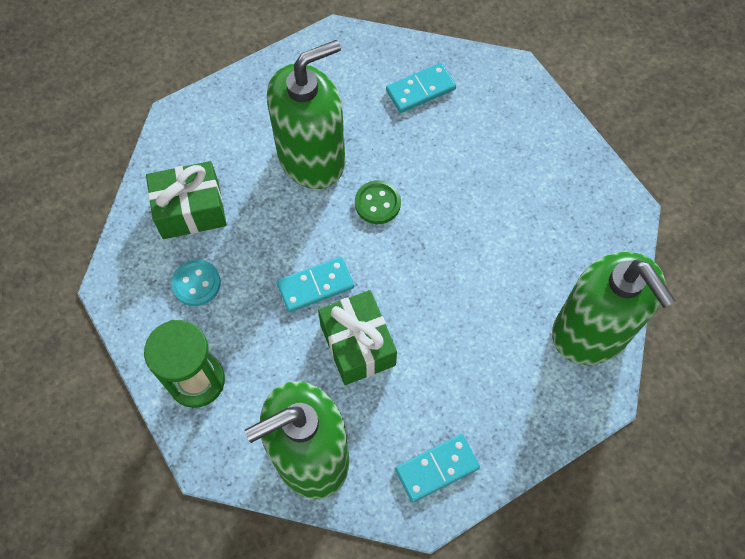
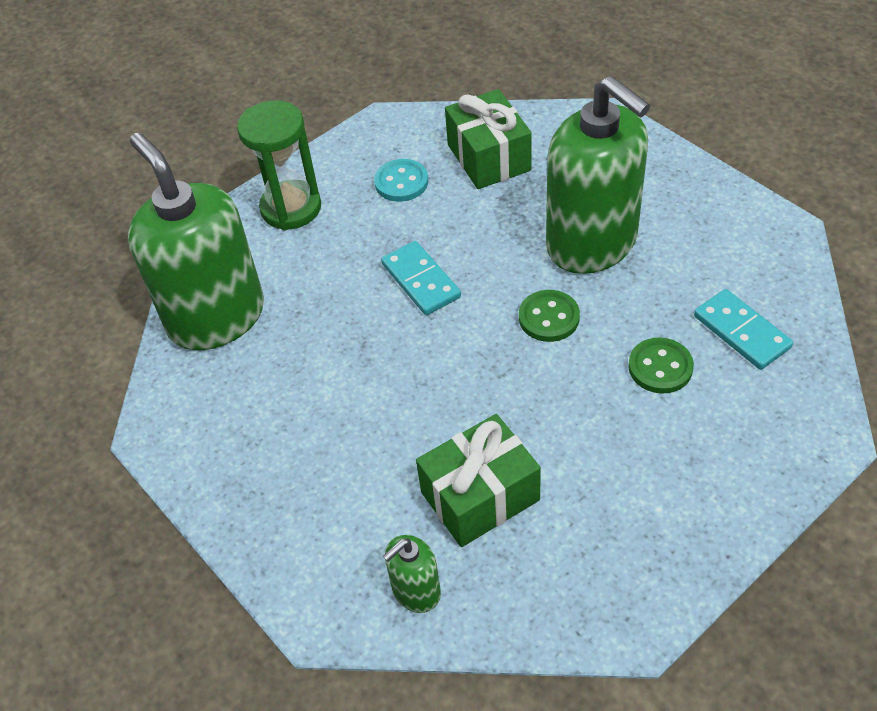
camera: 85 degrees right, 15 degrees down
green gift [318,290,397,385] -> green gift moved to [416,414,541,547]
turquoise domino [395,434,480,502] -> none
green soap dispenser [552,252,676,365] -> green soap dispenser [383,535,441,613], size x0.44
none -> green button [628,338,694,394]

